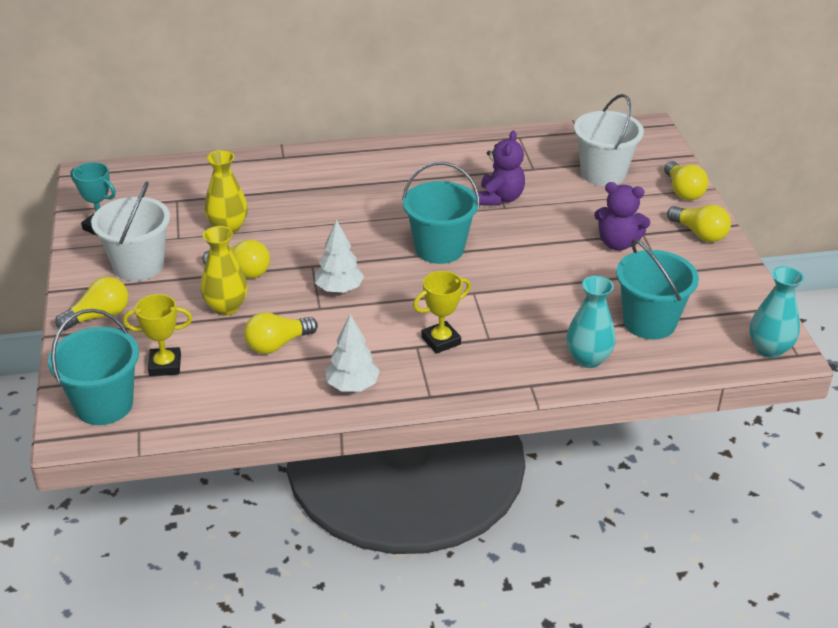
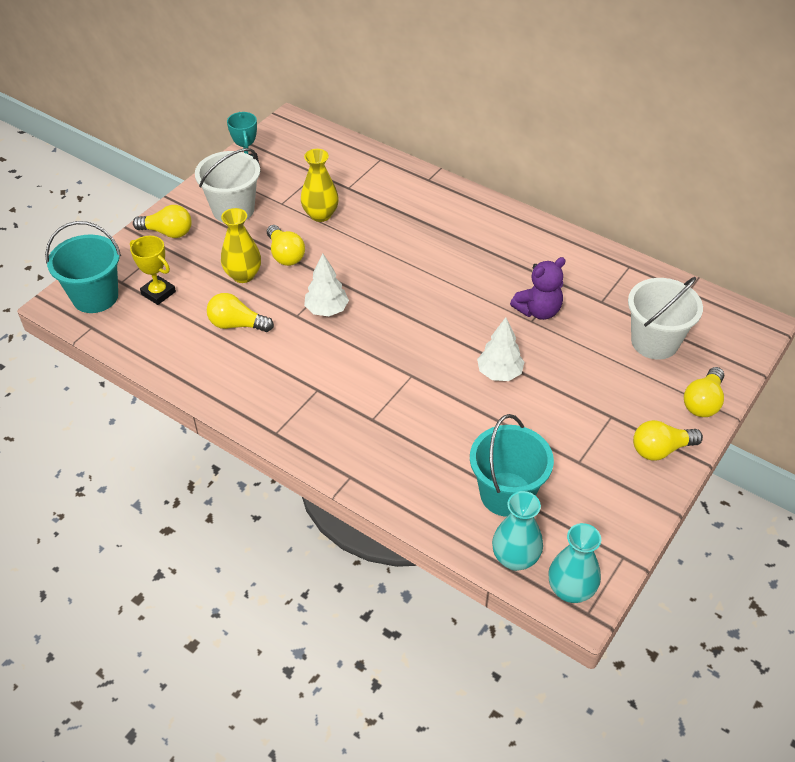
camera: 45 degrees right, 10 degrees up
white tree [325,314,380,392] -> white tree moved to [477,317,524,381]
turquoise bucket [402,162,480,264] -> none
yellow trophy [413,271,471,354] -> none
turquoise vase [566,276,616,368] -> turquoise vase moved to [492,491,543,571]
purple teddy bear [594,182,650,251] -> none
yellow light bulb [667,205,731,242] -> yellow light bulb turned 75 degrees clockwise [633,420,703,461]

